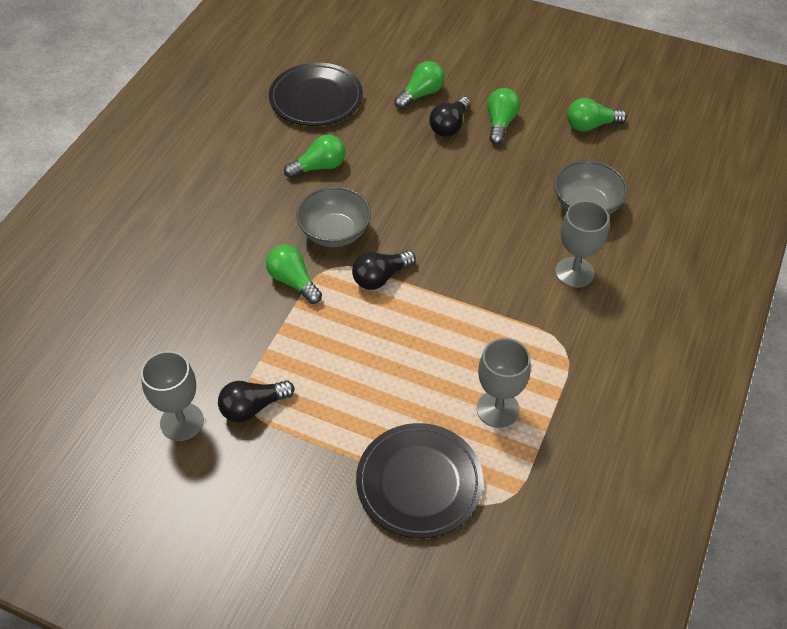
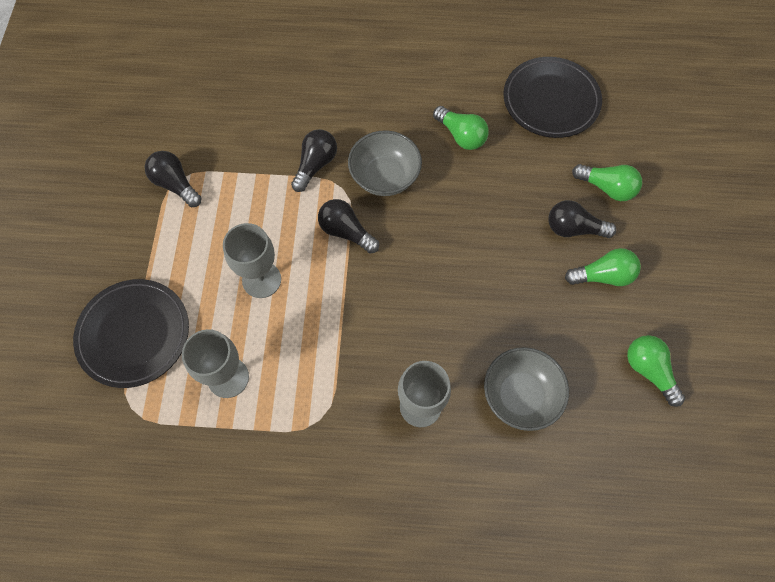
camera: 70 degrees right, 15 degrees up
grey goblet [141,351,204,441] -> grey goblet moved to [223,223,281,298]
green light bulb [266,245,322,304] -> black light bulb [291,129,337,192]

